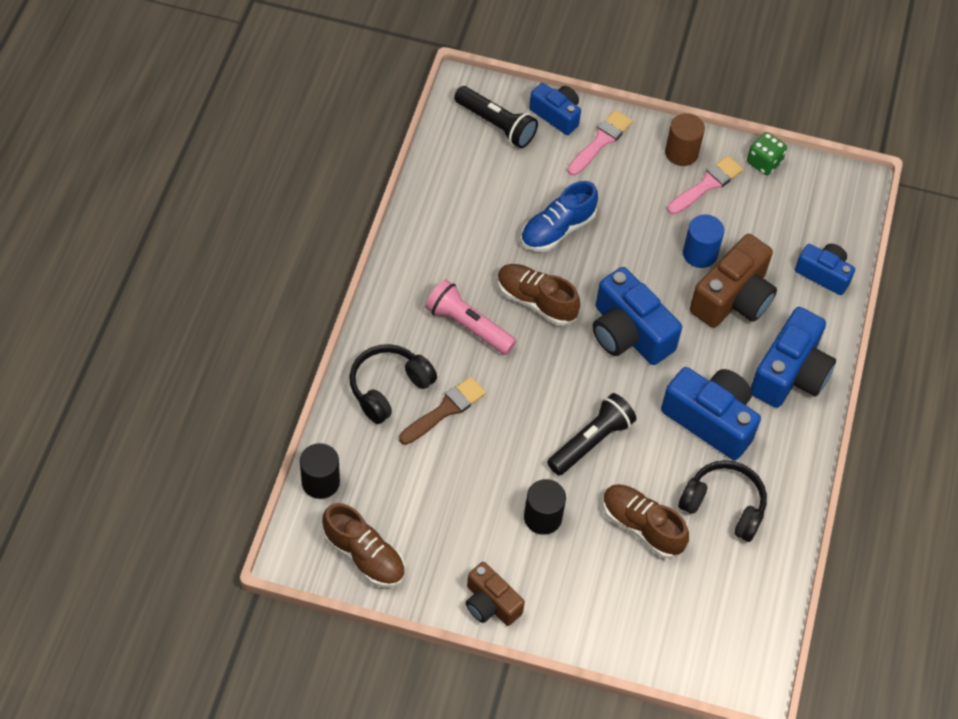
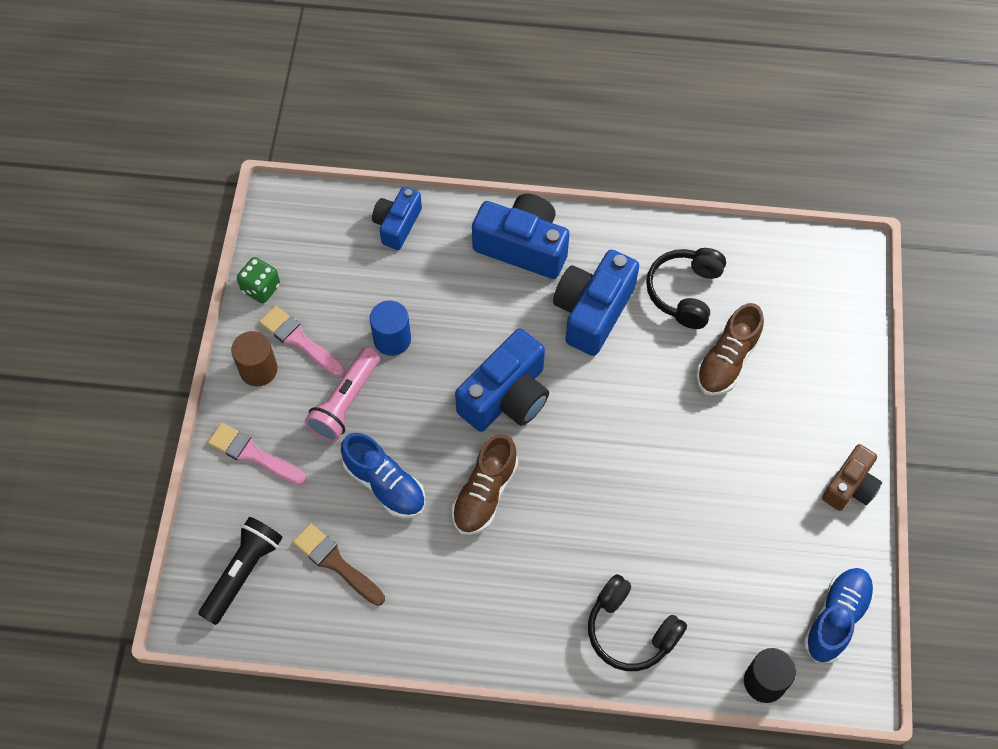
camera: 95 degrees left, 5 degrees up
brown shoe [322,503,405,587] -> blue shoe [804,568,874,663]
brown brush [399,377,486,445] -> brown brush moved to [293,523,385,606]
pink flashlight [425,279,516,355] -> pink flashlight moved to [305,347,380,442]
black cylinder [524,479,566,535] -> none
blue camera [529,83,581,135] -> none
black flashlight [547,393,636,476] -> none
brown camera [690,234,777,328] -> none

